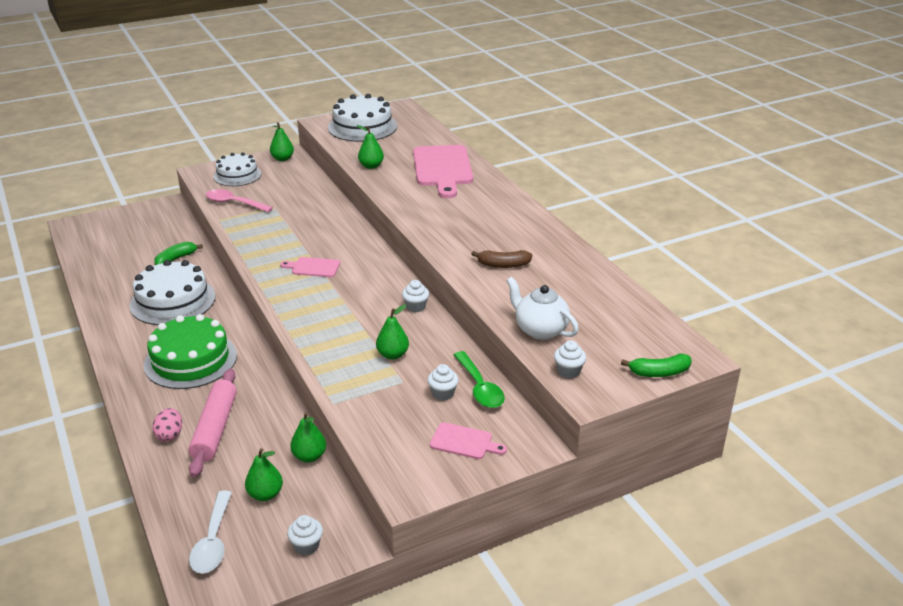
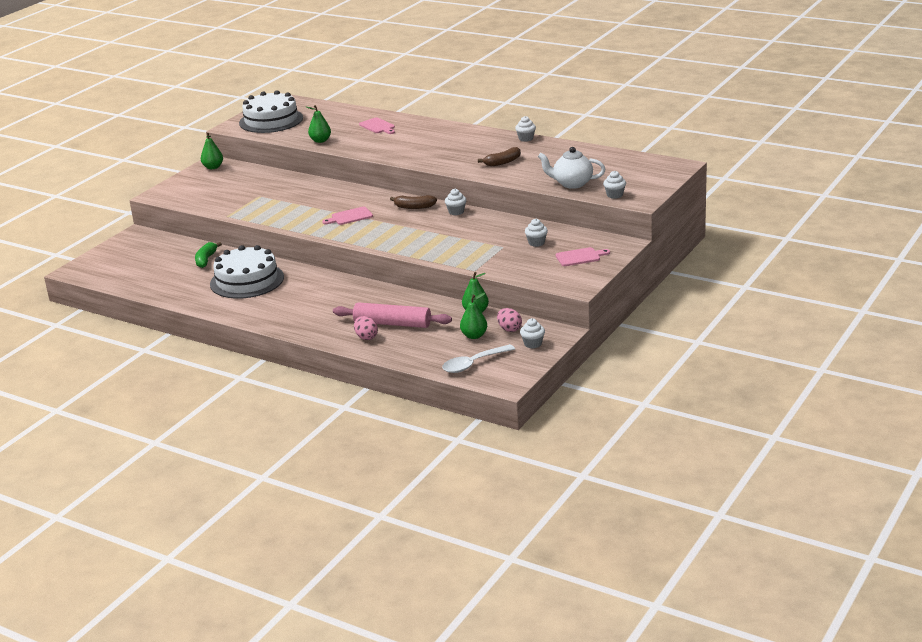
camera: 30 degrees left, 5 degrees down
green cake [144,314,237,389] -> none
pink rolling pin [189,369,237,477] -> pink rolling pin turned 45 degrees counterclockwise [333,302,452,328]
white spoon [189,491,232,573] -> white spoon turned 90 degrees clockwise [442,344,515,373]
pink spoon [206,189,273,212] -> none
white cake [213,152,261,186] -> none
green pear [376,304,409,360] -> none
pink cutting board [413,145,473,198] -> pink cutting board [359,117,395,134], size x0.49
green spoon [454,351,505,408] -> none
green banana [621,354,692,377] -> none
none -> brown banana [390,195,437,209]
none -> pink egg [497,308,522,332]
none -> white cupcake [515,116,536,142]

